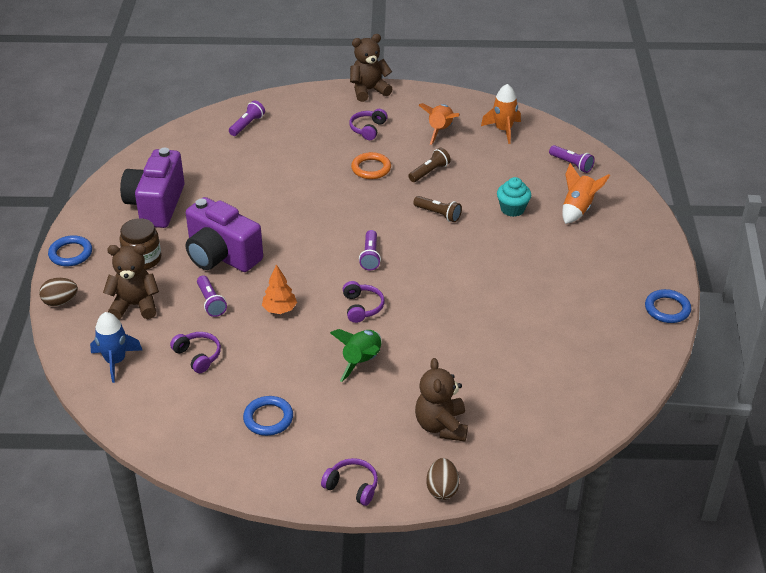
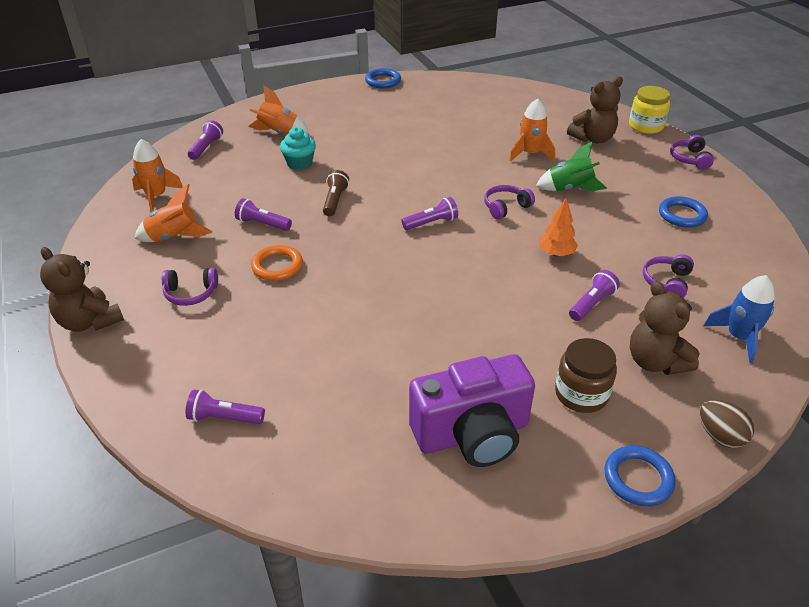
camera: 115 degrees left, 0 degrees up
purple camera [186,197,263,272] -> none
brown flashlight [408,148,451,182] -> purple flashlight [235,198,292,231]
brown egg [427,458,459,500] -> yellow jar [629,86,670,134]
none -> orange rocket [509,98,555,162]

